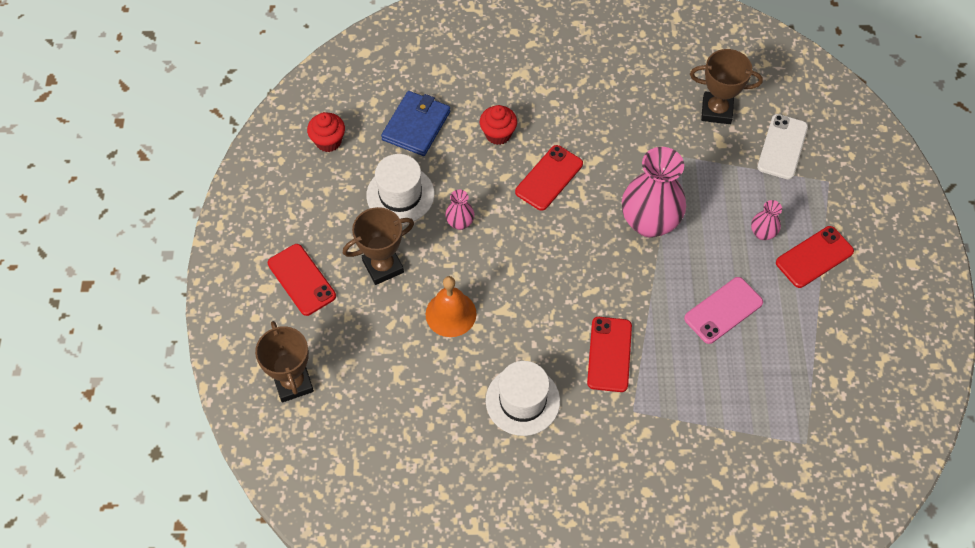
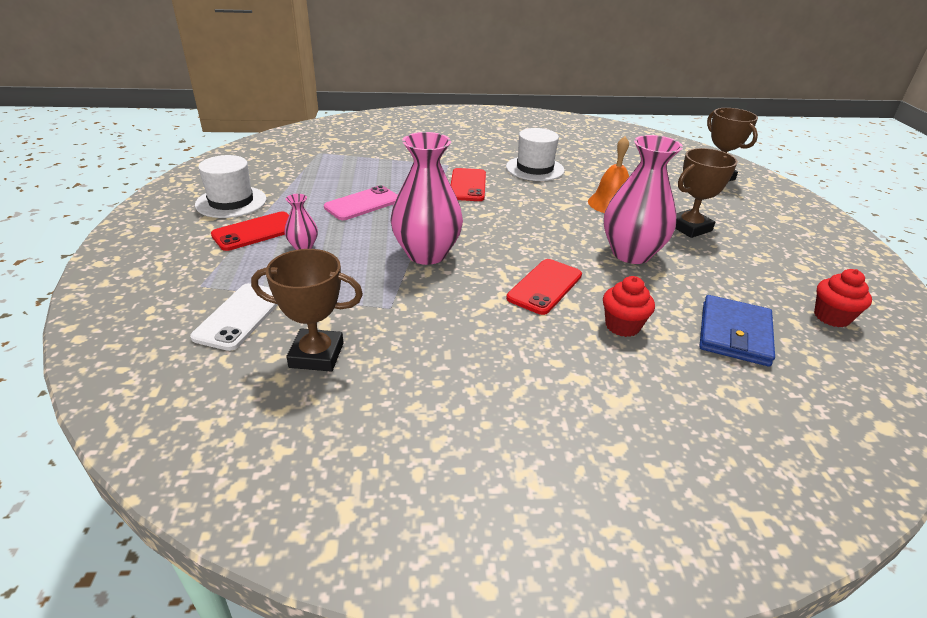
camera: 175 degrees right, 25 degrees down
red phone [268,244,336,316] -> none
white hat [366,154,434,224] -> white hat moved to [195,155,267,218]
pink vase [445,190,474,230] -> pink vase [604,135,683,264], size x2.18

